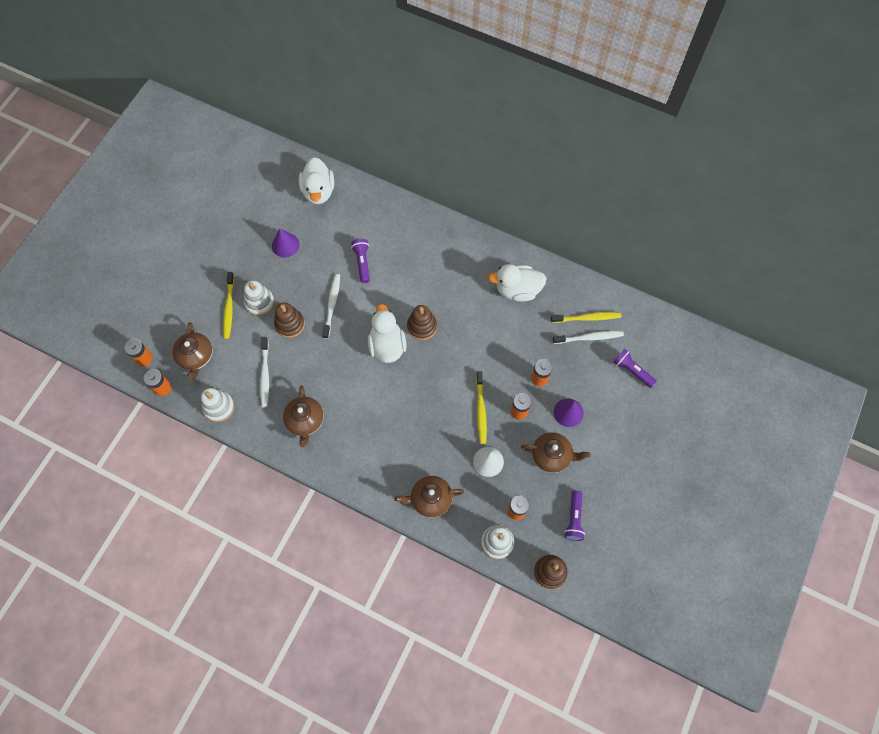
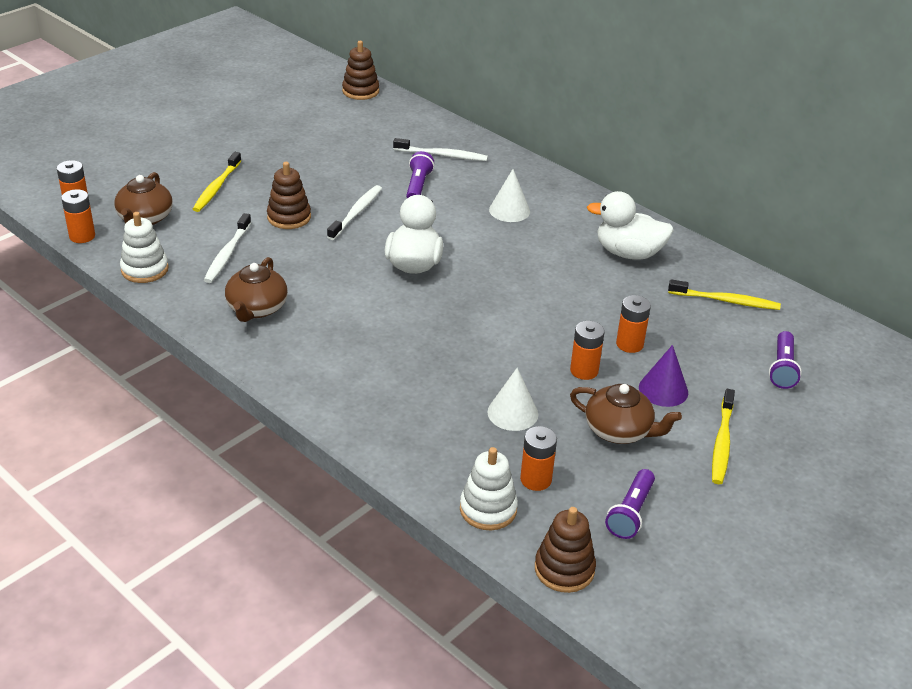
camera: 15 degrees right, 30 degrees down
white stacking toy [244,281,275,316] -> none
purple cone [272,229,300,258] -> none
white duck [299,157,334,204] -> none
brown teapot [394,476,464,518] -> none
brown stacking toy [407,305,437,340] -> brown stacking toy moved to [342,41,379,100]
yellow toothbrush [476,371,487,444] -> yellow toothbrush moved to [712,389,735,484]
white toothbrush [553,331,624,344] -> white toothbrush moved to [393,138,488,161]
purple flashlight [613,349,657,388] -> purple flashlight turned 135 degrees counterclockwise [769,331,802,389]
none -> white cone [489,169,530,222]

